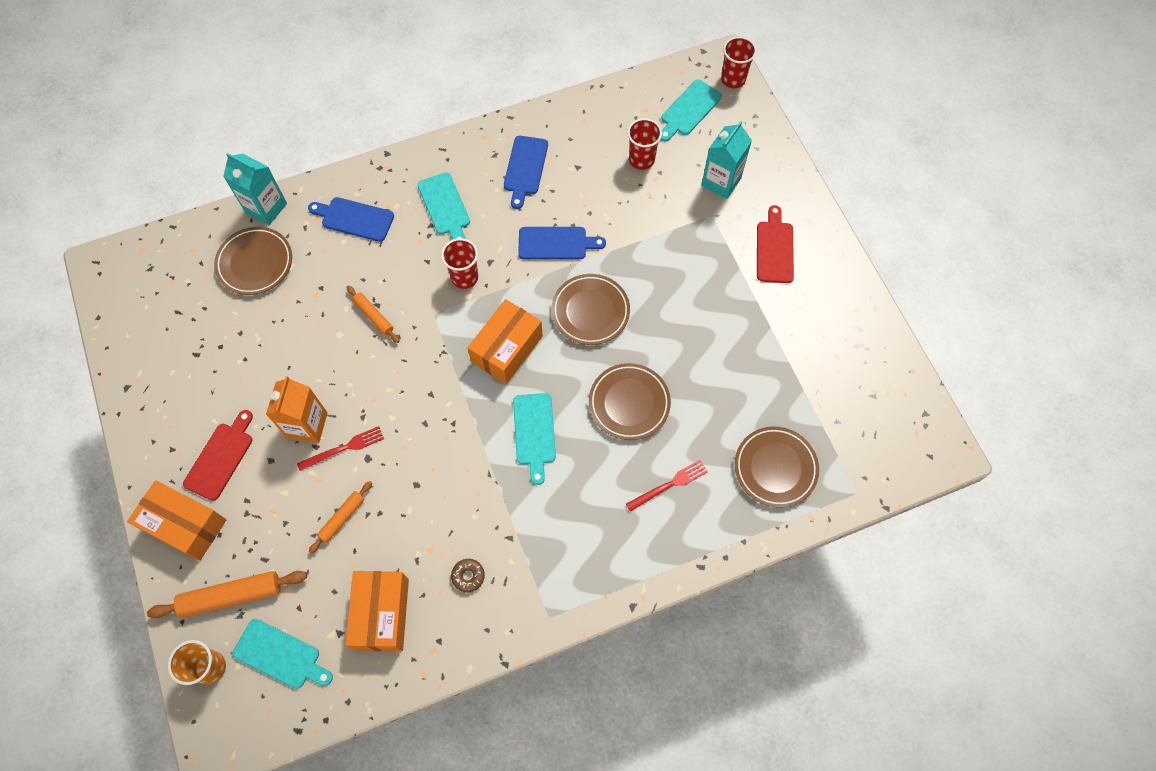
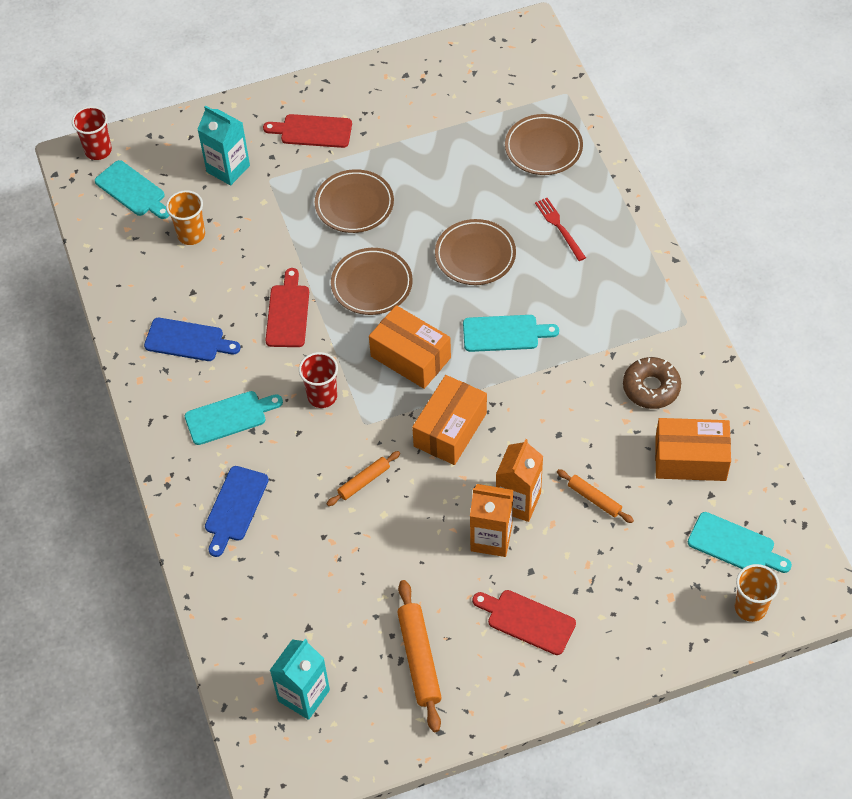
camera: 85 degrees left, 10 degrees down
orange box [127,480,226,561] -> orange box moved to [412,375,487,465]
orange rolling pin [147,571,307,618] -> orange rolling pin moved to [397,580,442,732]
brown plate [214,227,292,295] -> brown plate moved to [315,169,394,233]
turquoise carton [223,153,287,225] -> turquoise carton moved to [270,639,330,720]
turquoise cutting board [233,619,333,689] -> turquoise cutting board turned 90 degrees clockwise [688,512,792,573]
red fork [297,426,384,471] -> orange carton [496,439,543,522]
brown donut [451,559,485,592] -> brown donut [623,357,681,409], size x1.78
blue cutting board [518,227,606,259] -> red cutting board [266,268,309,347]
red cup [627,118,662,170] -> orange cup [166,190,205,245]

